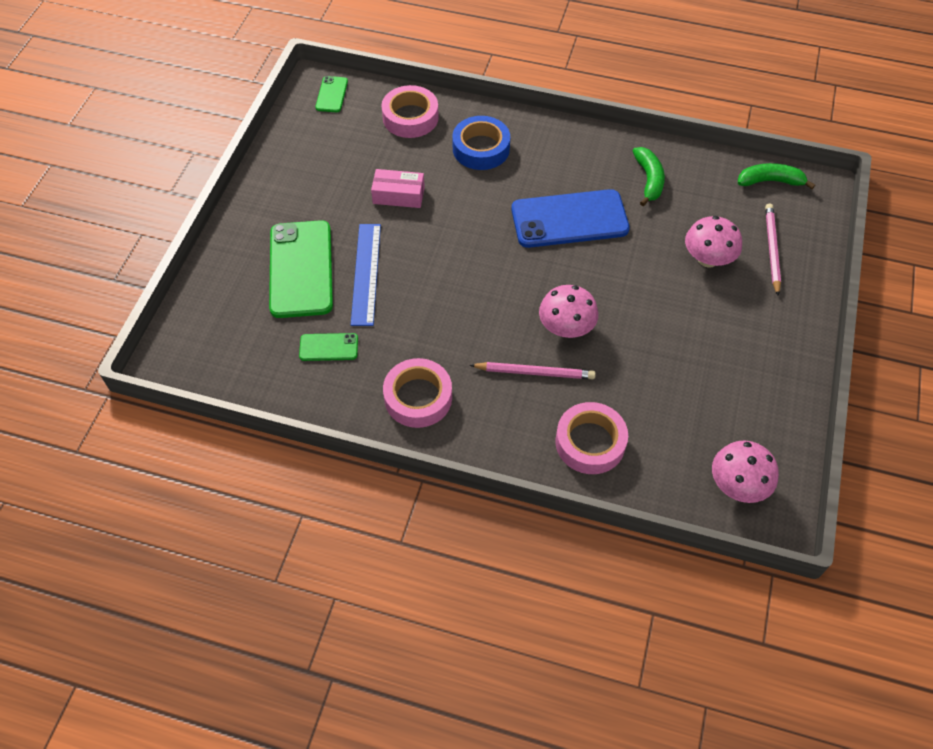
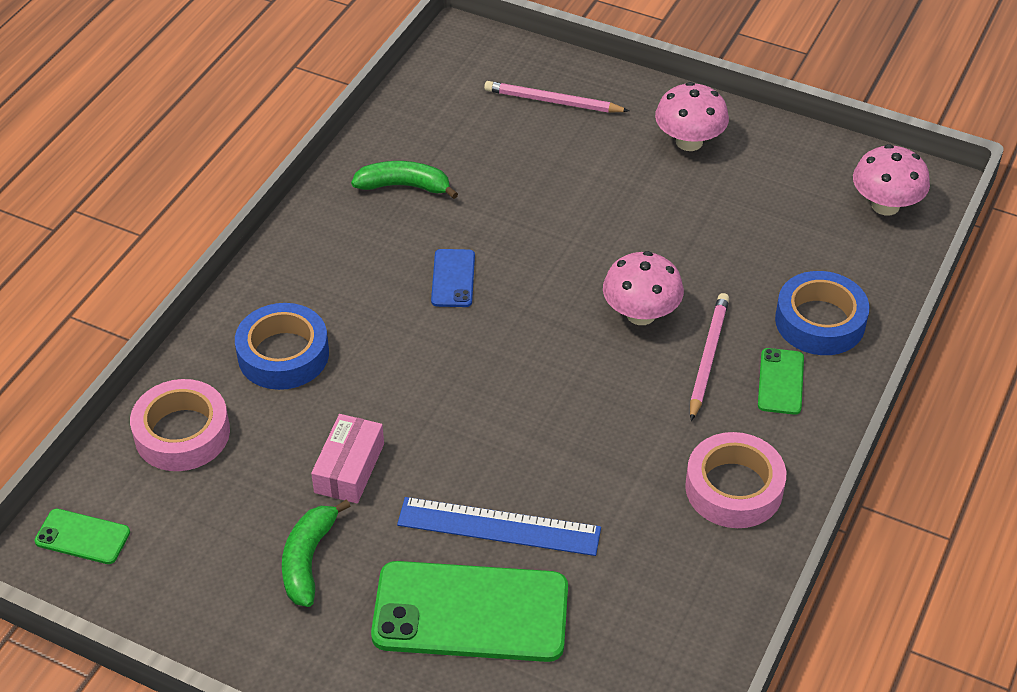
camera: 80 degrees left, 10 degrees down
green phone [299,333,358,361] -> green phone moved to [758,348,804,415]
blue phone [511,189,630,248] -> blue phone [431,249,475,307], size x0.47
pink tape [555,402,628,474] -> blue tape [775,271,869,355]
pink mushroom [685,216,742,268] -> pink mushroom moved to [655,82,729,151]
green banana [738,163,815,189] -> green banana moved to [282,499,350,607]

